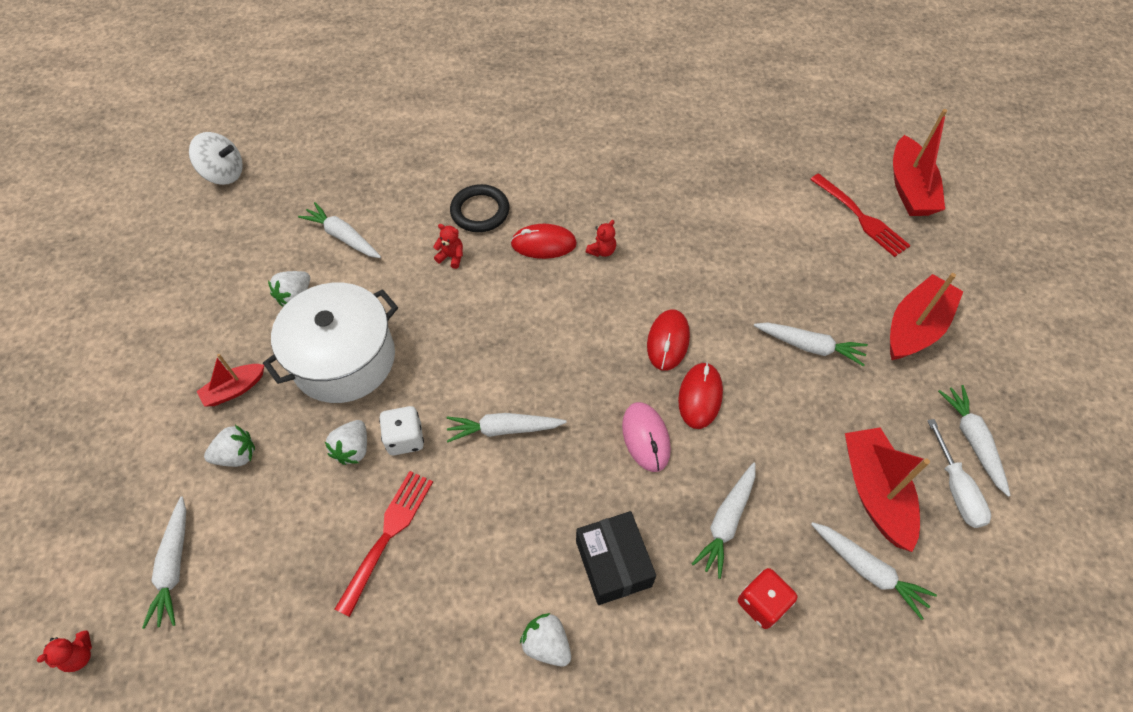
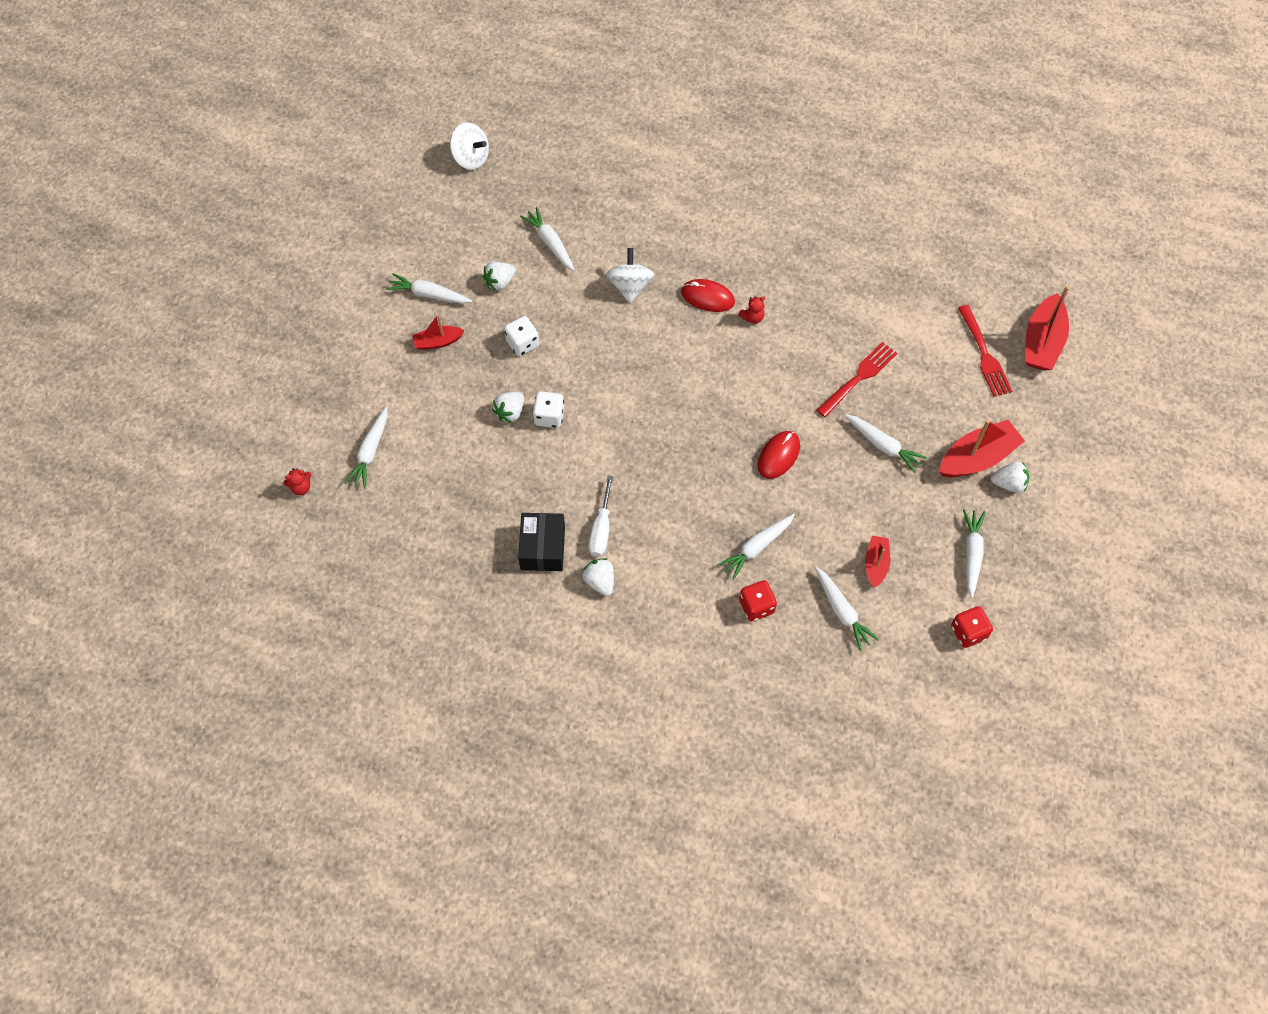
camera: 20 degrees right, 5 degrees up
white strawberry [204,425,255,467] -> white strawberry moved to [991,461,1029,493]
white pot [263,283,398,403] -> white dice [504,316,539,356]
red fork [334,471,433,617] -> red fork moved to [817,342,897,417]
red teddy bear [433,224,463,269] -> white spinning top [606,248,654,303]
white carrot [447,413,567,443] -> white carrot moved to [386,273,472,304]
black ring [450,184,509,232] -> none
black box [576,511,656,605] -> black box moved to [518,513,565,571]
pink mouse [622,402,671,472] -> none
red mouse [647,310,690,371] -> none
red boat [845,428,930,552] -> red boat [865,536,890,588], size x0.57
white screwdriver [927,419,991,528] -> white screwdriver moved to [589,475,613,557]
none -> red dice [951,606,993,648]

